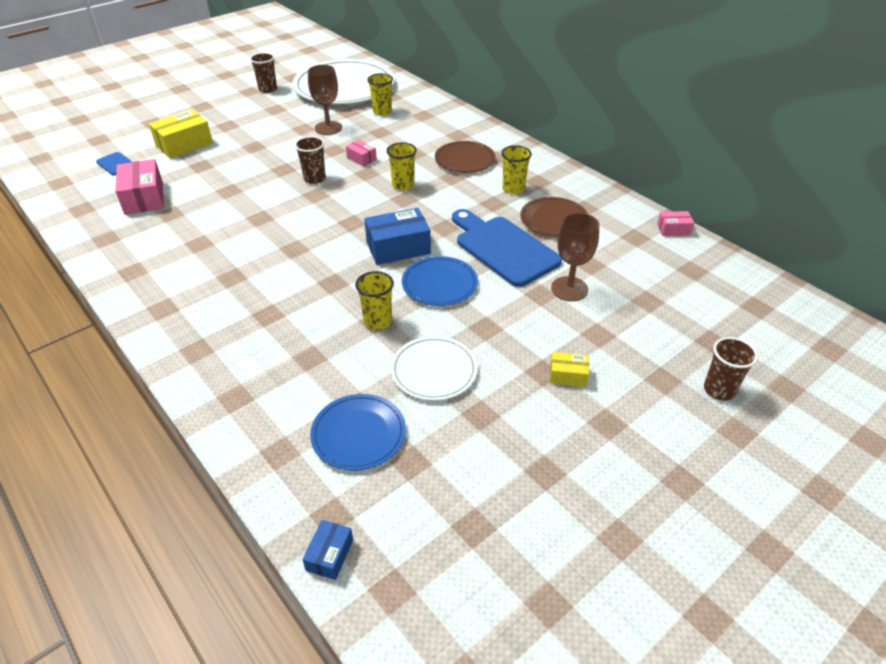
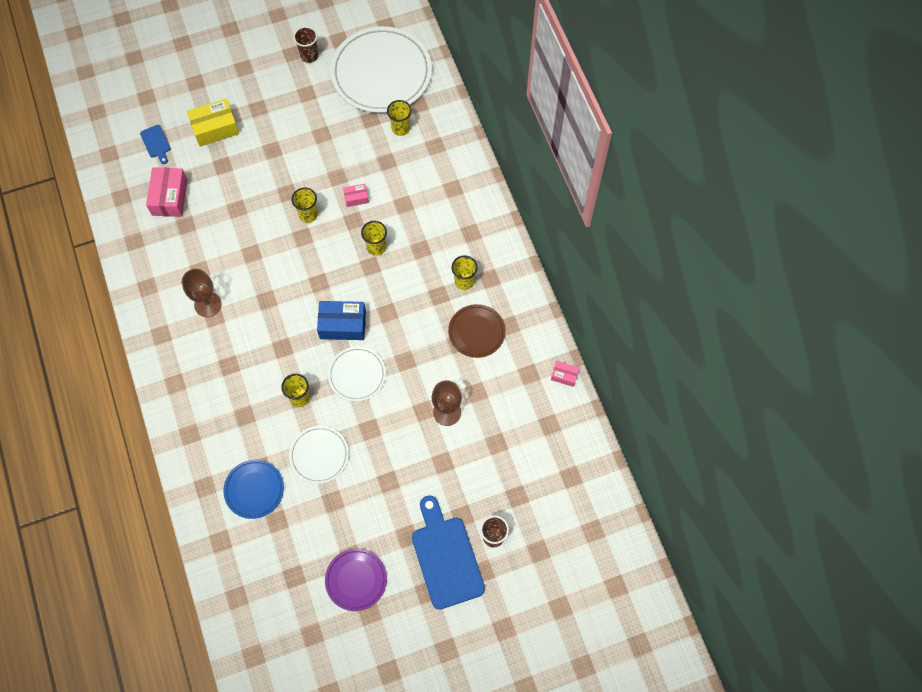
camera: 20 degrees right, 25 degrees up
brown cup [295,136,326,184] -> yellow cup [291,188,318,223]
blue box [302,520,353,580] -> none
brown goblet [308,65,342,135] -> brown goblet moved to [182,269,222,317]
pink box [346,140,377,167] -> pink box turned 75 degrees counterclockwise [343,184,369,207]
blue plate [402,256,478,306] -> white plate [328,347,386,402]
brown plate [435,141,496,173] -> none
blue cutting board [452,209,562,287] -> blue cutting board moved to [412,495,485,610]
yellow box [550,352,589,387] -> none
none -> purple plate [325,548,387,611]

